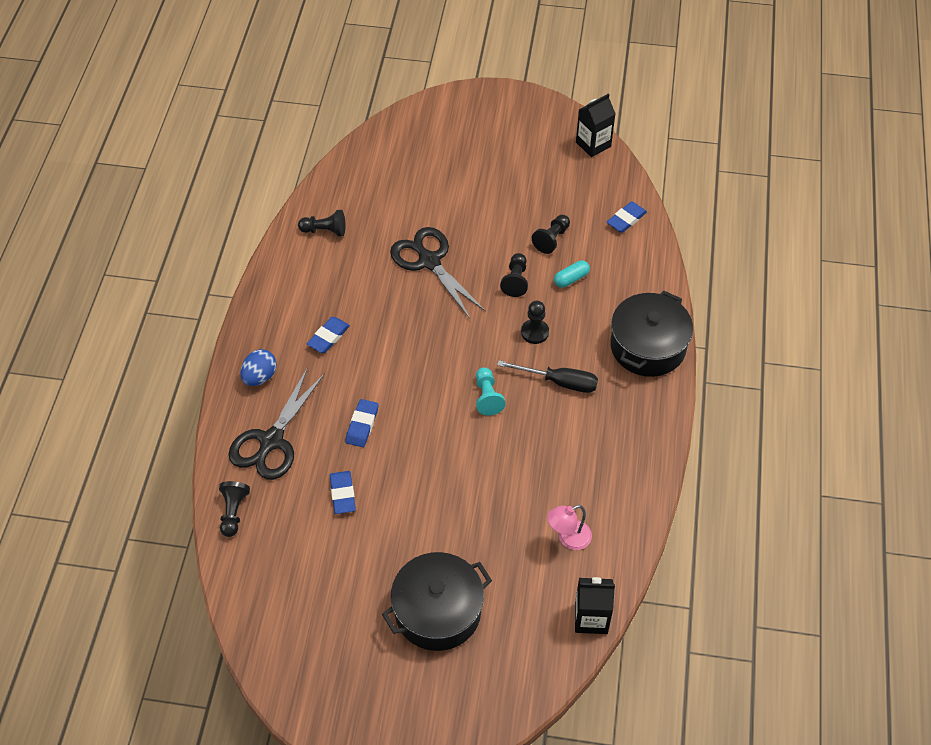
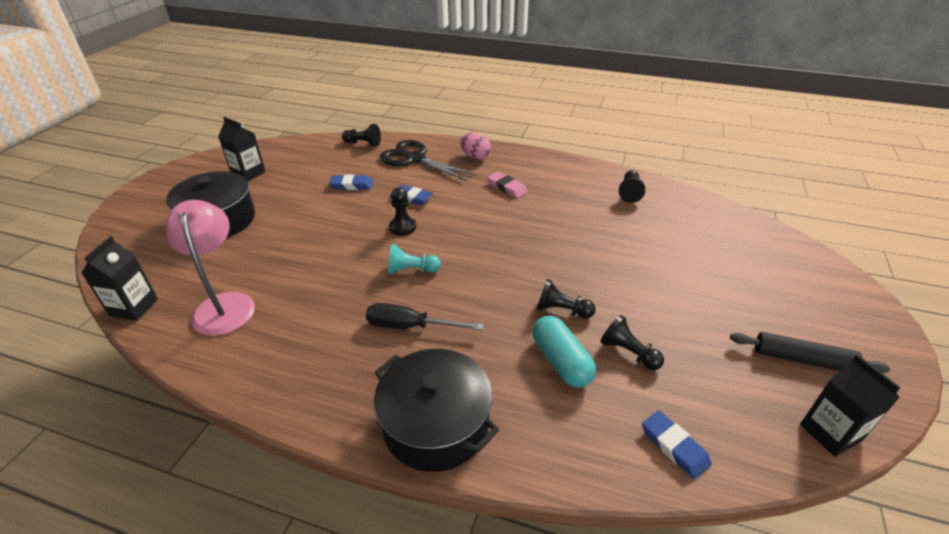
camera: 100 degrees right, 15 degrees down
blue egg [240,349,277,386] -> pink egg [460,133,491,160]
blue eraser [307,317,350,353] -> pink eraser [487,172,528,198]
black scissors [390,227,486,319] -> none
black screwdriver [497,360,598,393] -> black screwdriver turned 75 degrees clockwise [366,303,484,330]
black pawn [521,301,549,344] -> black pawn moved to [389,188,416,236]
pink lamp [547,505,592,550] -> pink lamp [166,200,255,336], size x1.73
turquoise capsule [554,260,590,288] -> turquoise capsule [533,316,596,387], size x1.62
none -> black carton [218,117,266,181]
none -> black rolling pin [730,332,890,373]

